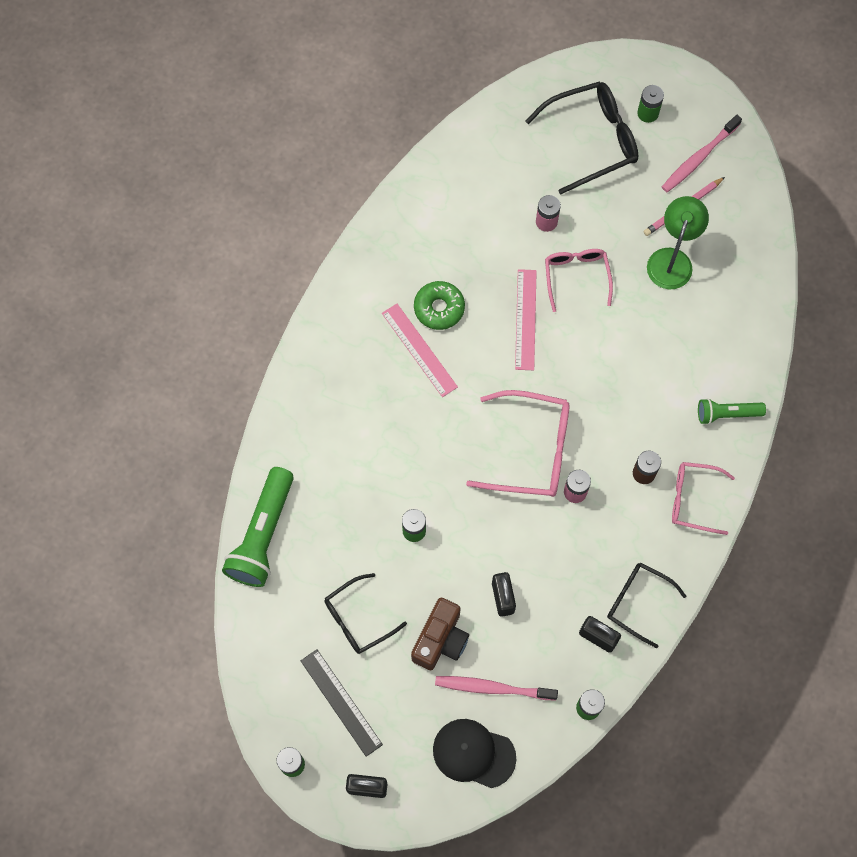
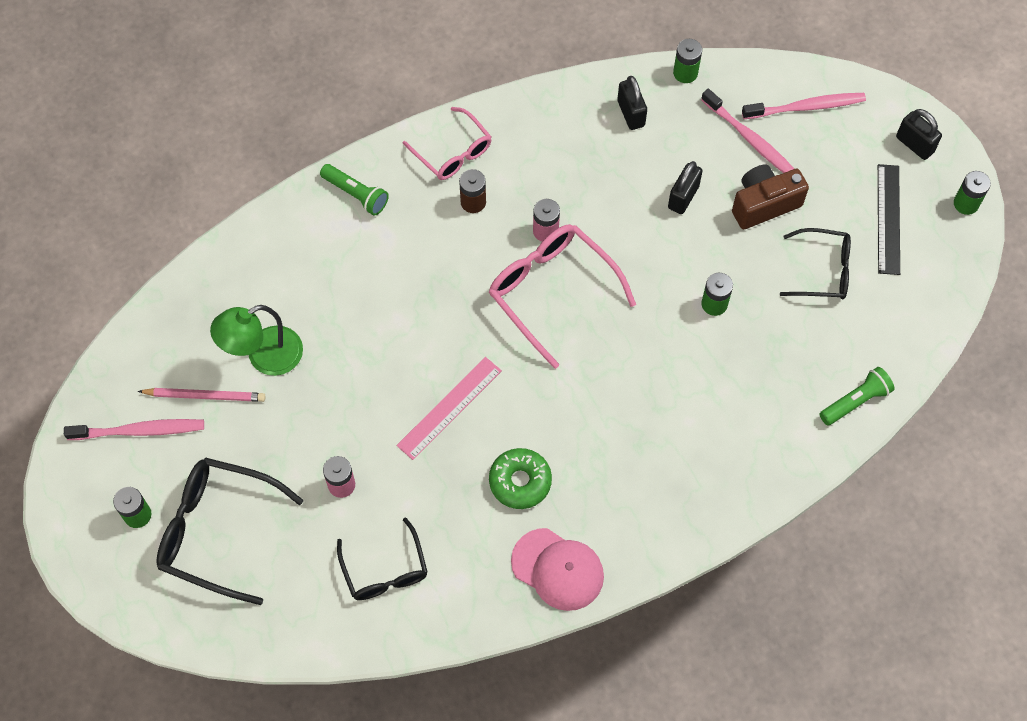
camera: 140 degrees left, 5 degrees down
green flashlight [222,467,294,587] -> green flashlight [819,367,895,426], size x0.57
pink ruler [382,304,458,397] -> none
black cap [433,719,516,788] -> pink toothbrush [742,93,866,119]
pink glasses [545,249,613,312] -> none
black glasses [607,563,687,648] -> black glasses moved to [337,517,427,600]
none -> pink cap [511,528,604,611]

